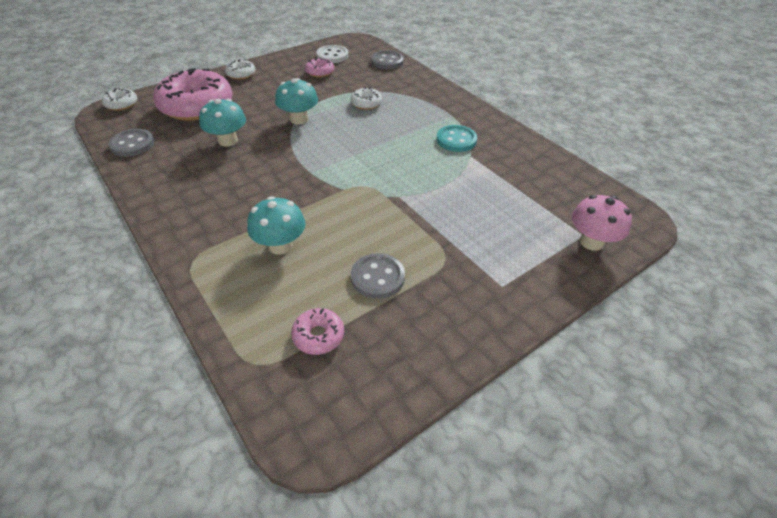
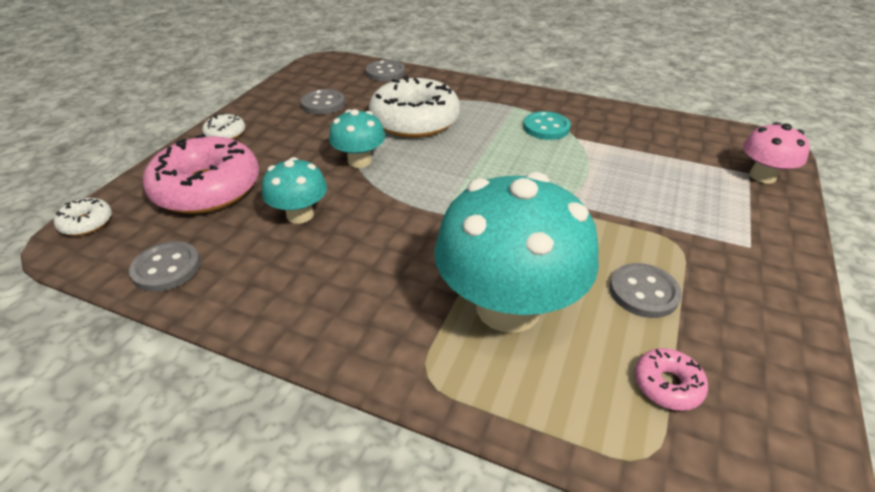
camera: 30 degrees left, 5 degrees down
turquoise mushroom [247,196,305,255] -> turquoise mushroom [434,172,599,333], size x1.99
pink donut [305,58,334,77] -> grey button [301,89,345,114]
white button [316,45,349,63] -> none
white donut [351,87,382,110] -> white donut [369,75,460,138], size x2.29

